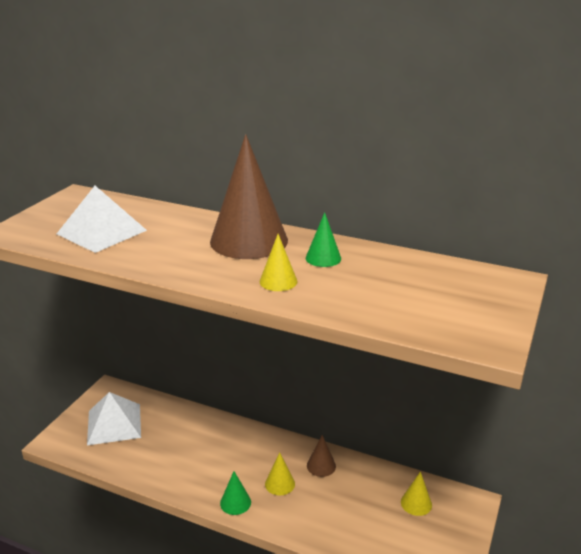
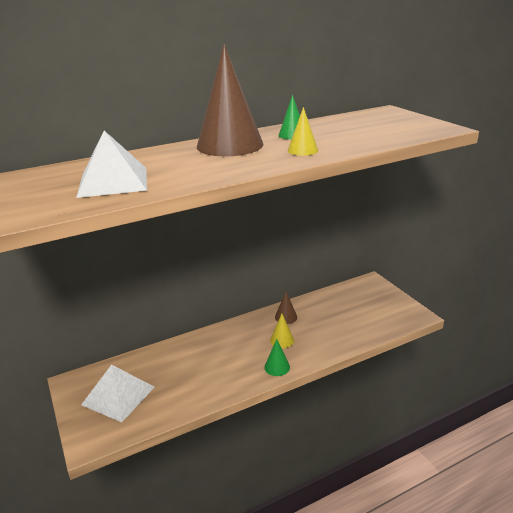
camera: 50 degrees left, 0 degrees up
yellow cone [401,471,432,516] -> none

